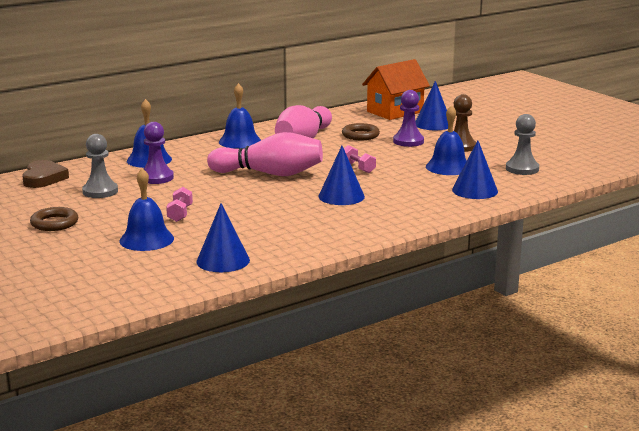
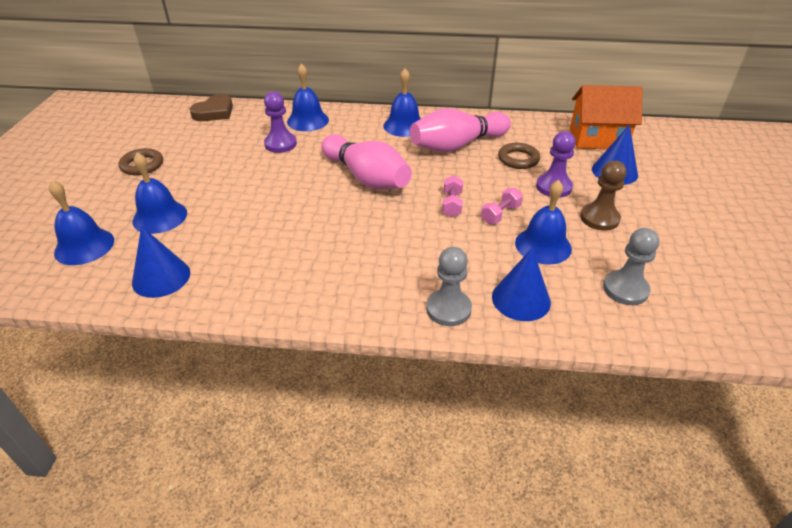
camera: 40 degrees right, 20 degrees up
grey pawn [82,134,118,198] -> grey pawn moved to [426,247,472,326]
pink dumbbell [166,187,193,222] -> pink dumbbell moved to [481,188,523,224]
blue cone [319,146,365,205] -> none
none -> blue bell [49,180,114,265]

